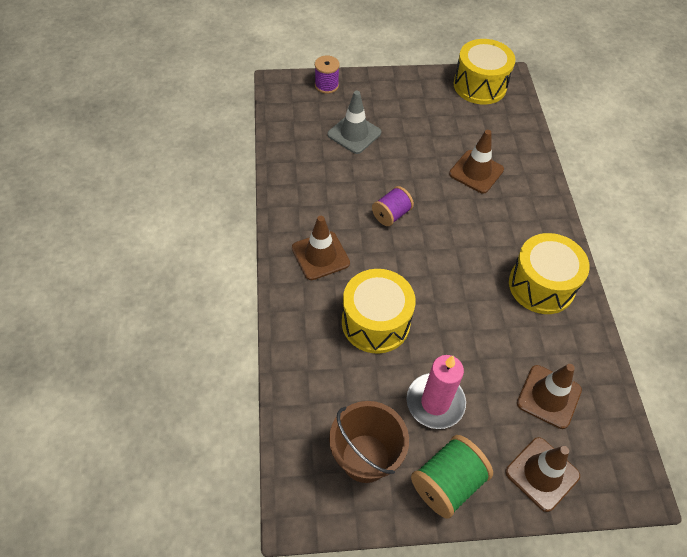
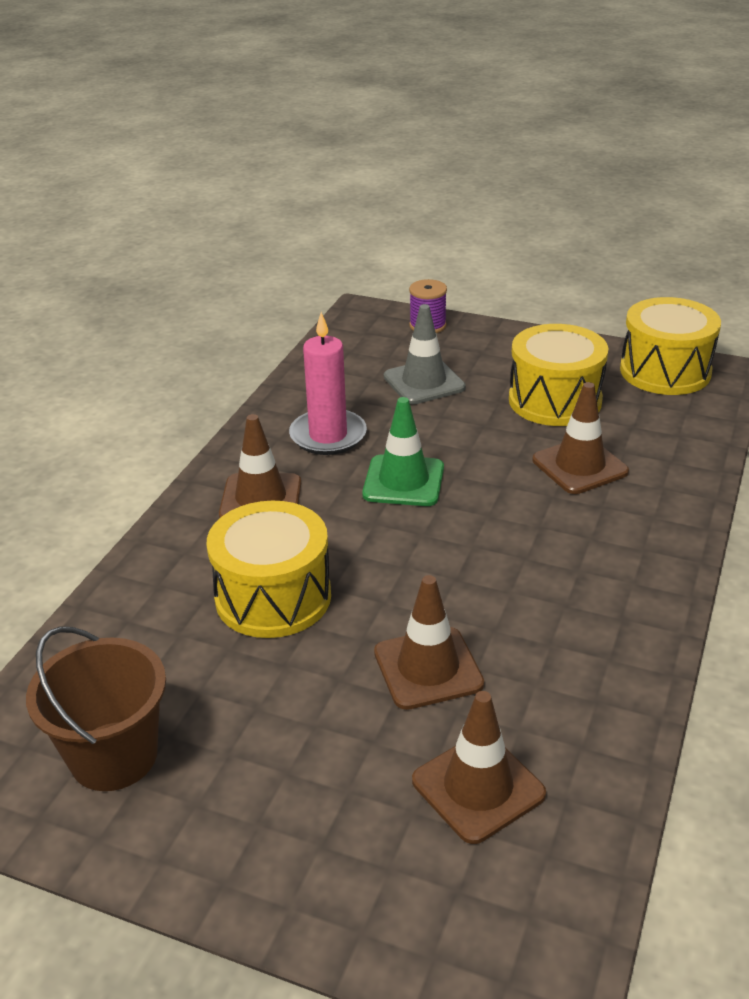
camera: 30 degrees right, 20 degrees down
purple spool [372,186,414,226] -> green traffic cone [362,397,444,506]
pink candle [406,355,466,429] -> pink candle moved to [289,312,367,455]
green spool [411,435,493,519] -> none
brown traffic cone [505,437,580,512] -> brown traffic cone moved to [374,575,484,710]
yellow drum [509,233,590,314] -> yellow drum moved to [509,324,609,426]

